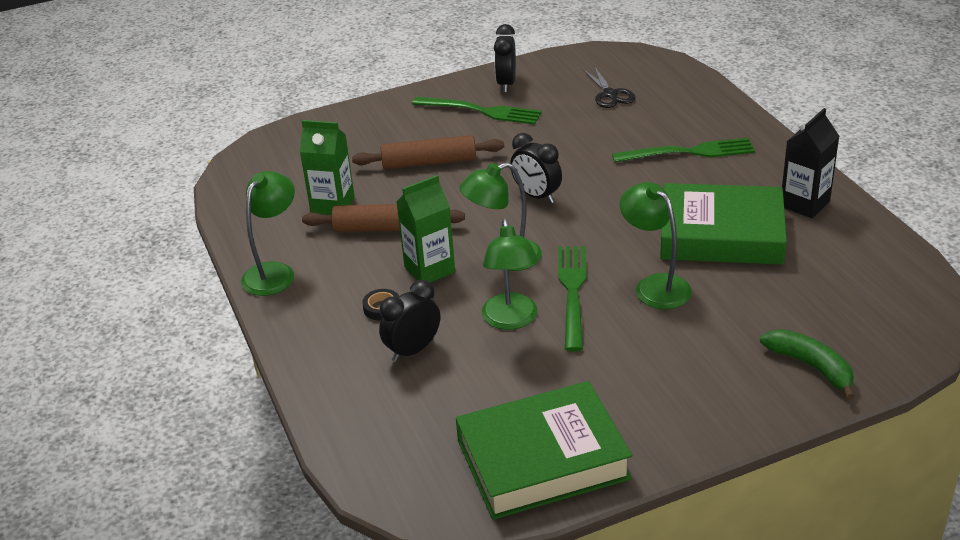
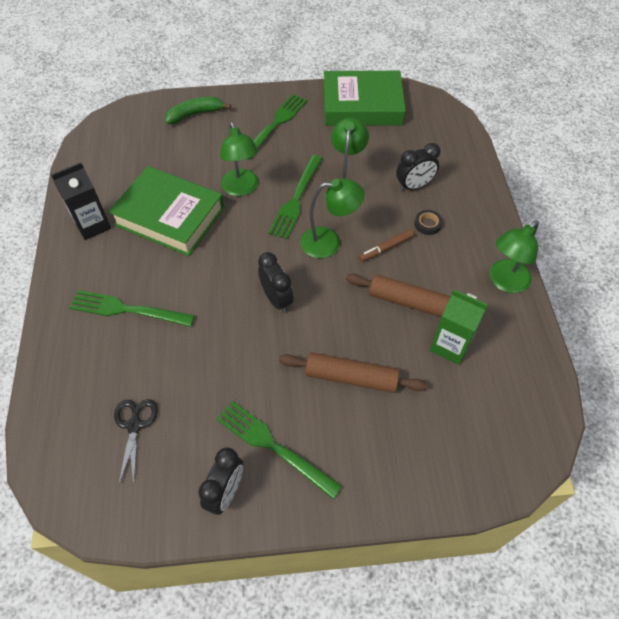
camera: 165 degrees left, 20 degrees up
green carton [397,175,455,283] -> brown marker [359,229,414,262]
green banana [760,329,855,400] -> green banana turned 90 degrees clockwise [165,97,231,124]
none -> green fork [247,94,307,160]

